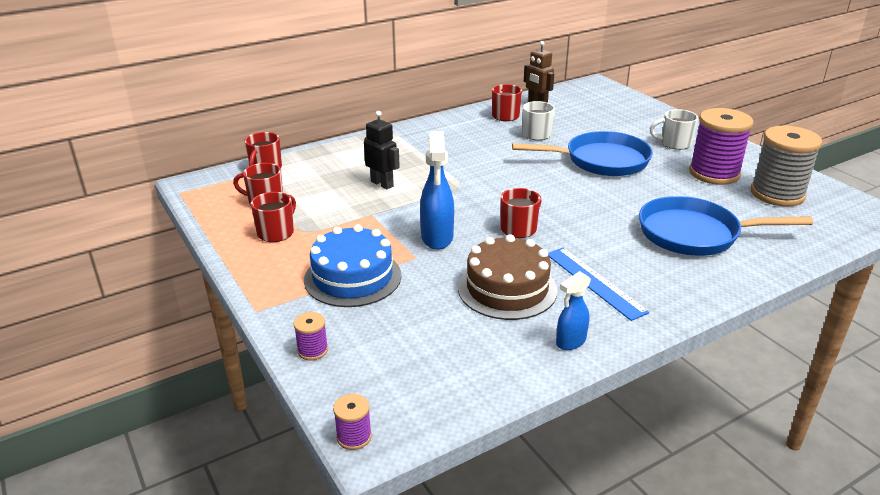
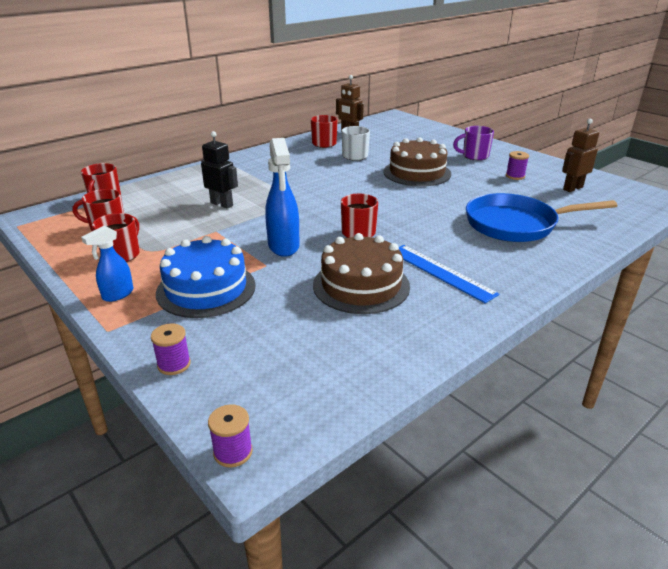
camera: 10 degrees left, 0 degrees up
blue pan [512,131,653,176] -> brown cake [383,137,451,186]
blue spray bottle [556,271,591,350] -> blue spray bottle moved to [81,226,134,302]
white mug [650,109,698,150] -> purple mug [453,126,494,160]
purple spool [689,108,754,185] -> purple spool [506,151,529,180], size x0.44
grey spool [751,126,823,206] -> brown robot [562,119,599,192]

